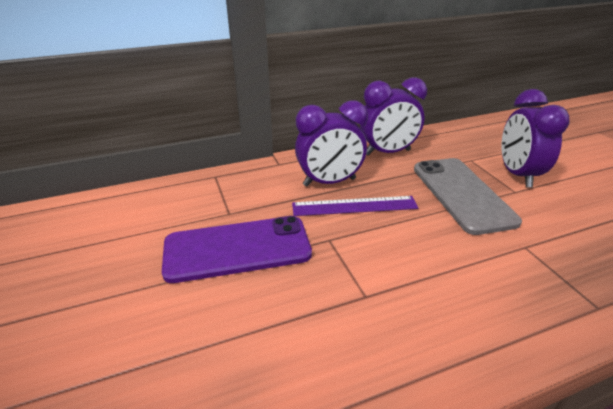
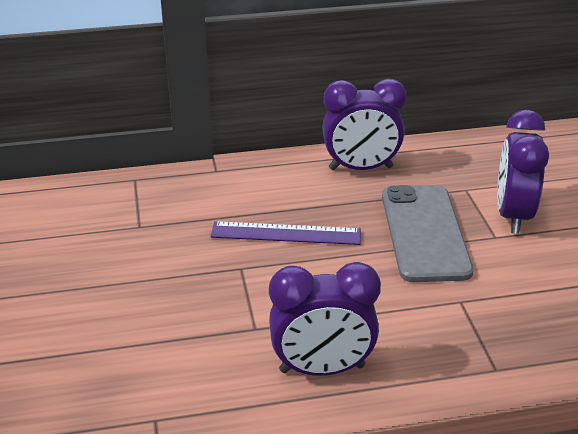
camera: 10 degrees right, 0 degrees up
purple phone [162,216,312,283] -> none
purple clock [295,100,368,187] -> purple clock moved to [269,262,381,376]

